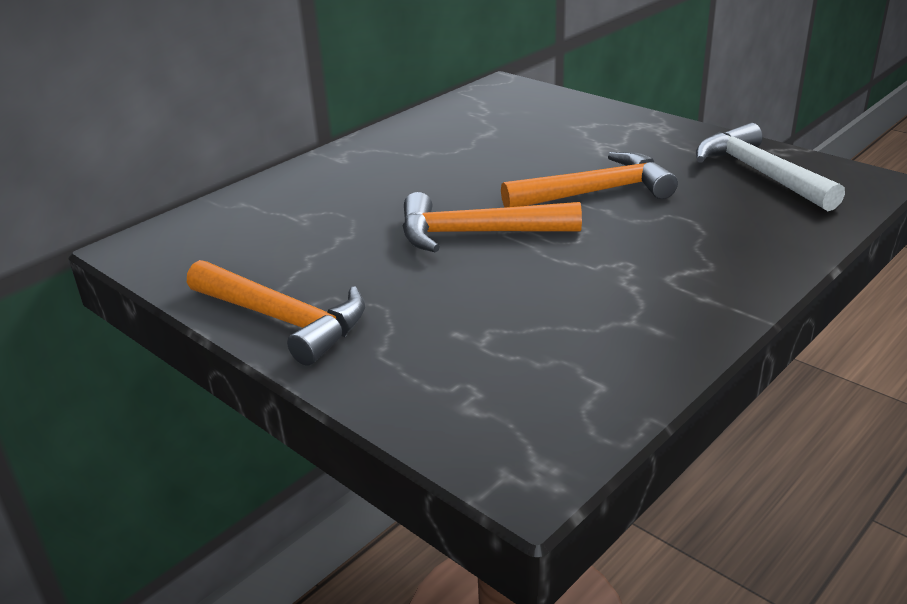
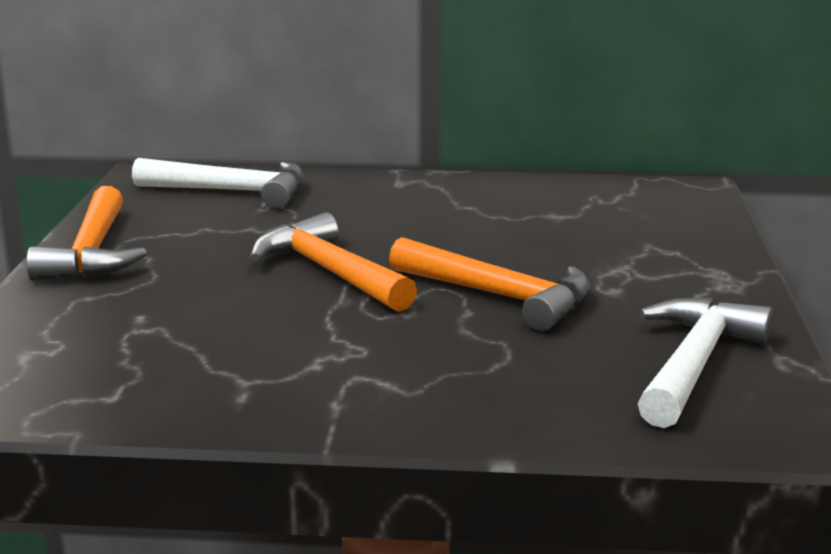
camera: 50 degrees right, 10 degrees down
none -> white hammer [132,158,304,209]

